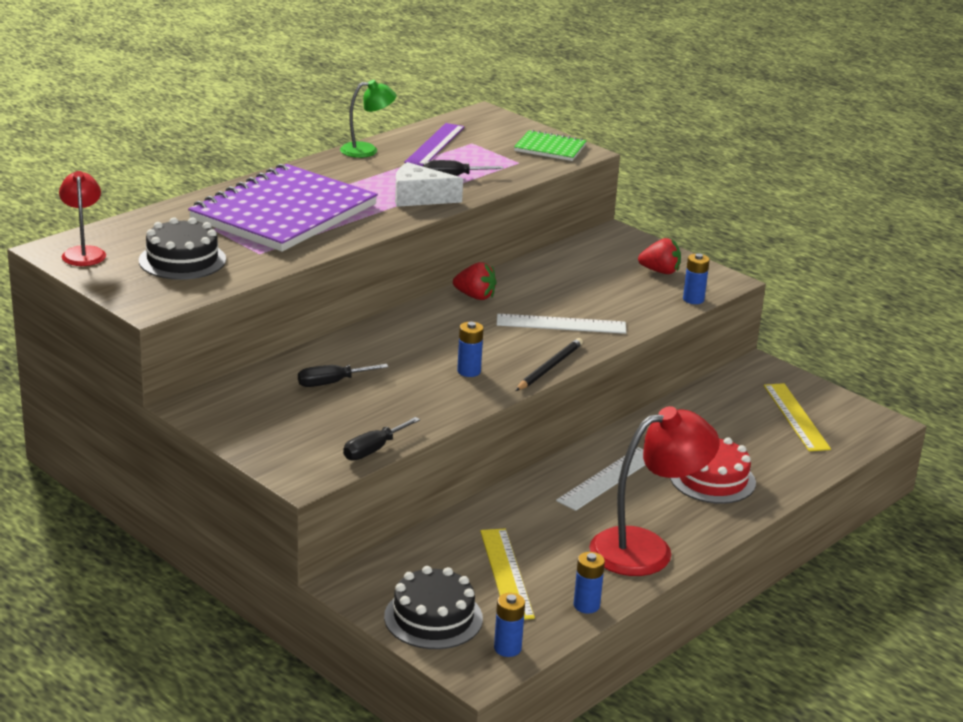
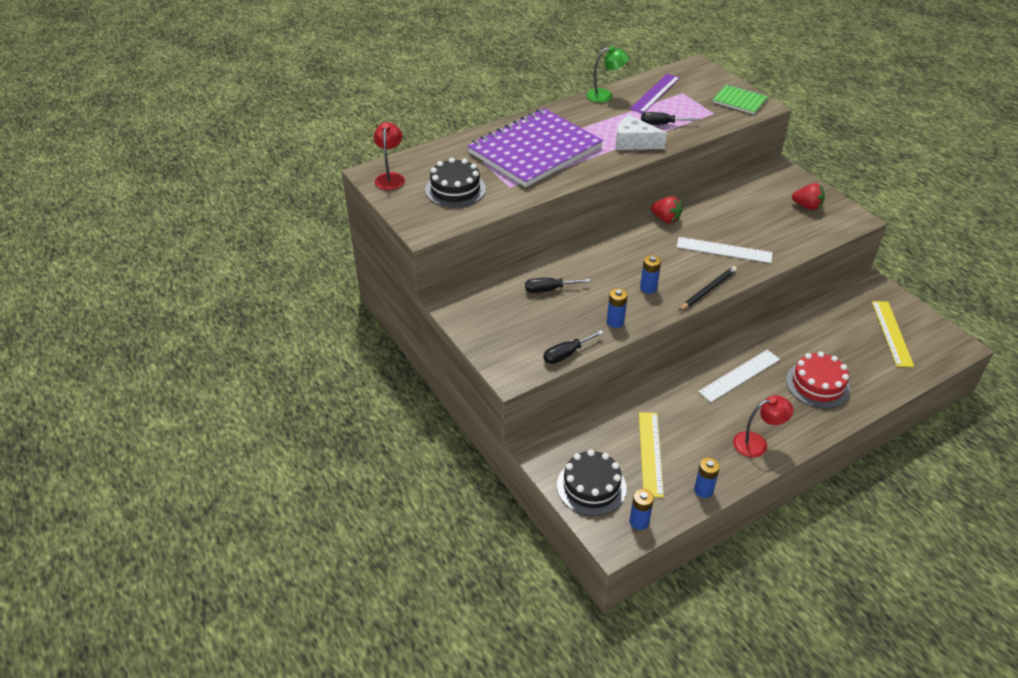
camera: 15 degrees right, 15 degrees up
red lamp [589,406,719,576] -> red lamp [733,395,793,458], size x0.57
blue battery [683,253,710,304] -> blue battery moved to [607,288,628,328]

